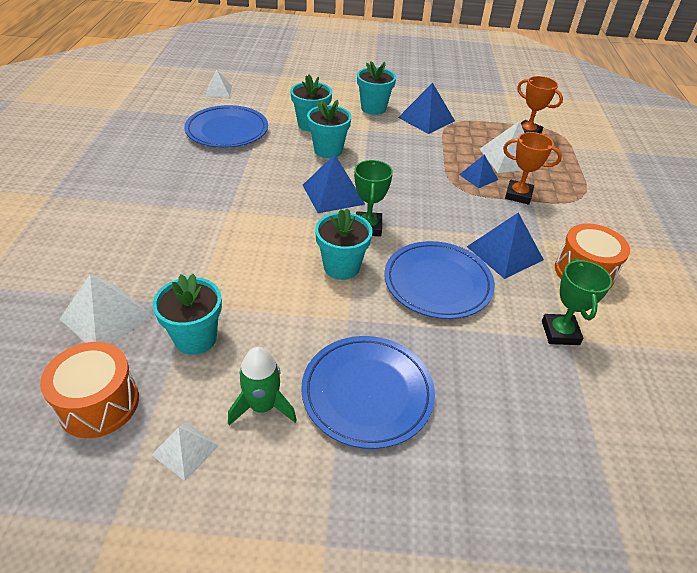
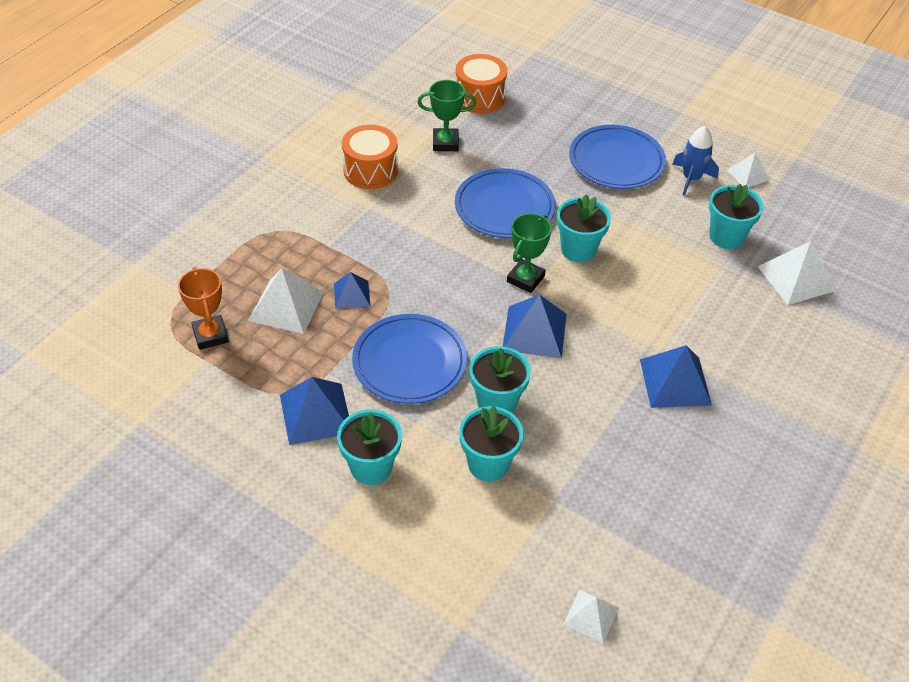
camera: 150 degrees left, 5 degrees up
orange drum [40,342,139,438] -> orange drum moved to [456,54,507,114]
blue plate [184,105,268,148] -> blue plate moved to [352,314,467,404]
green rocket [228,347,297,425] -> blue rocket [672,126,719,196]
blue pyramid [467,212,544,279] -> blue pyramid moved to [640,345,712,408]
orange trophy [503,132,562,205] -> none
green trophy [542,259,612,345] -> green trophy turned 60 degrees clockwise [417,80,476,151]

